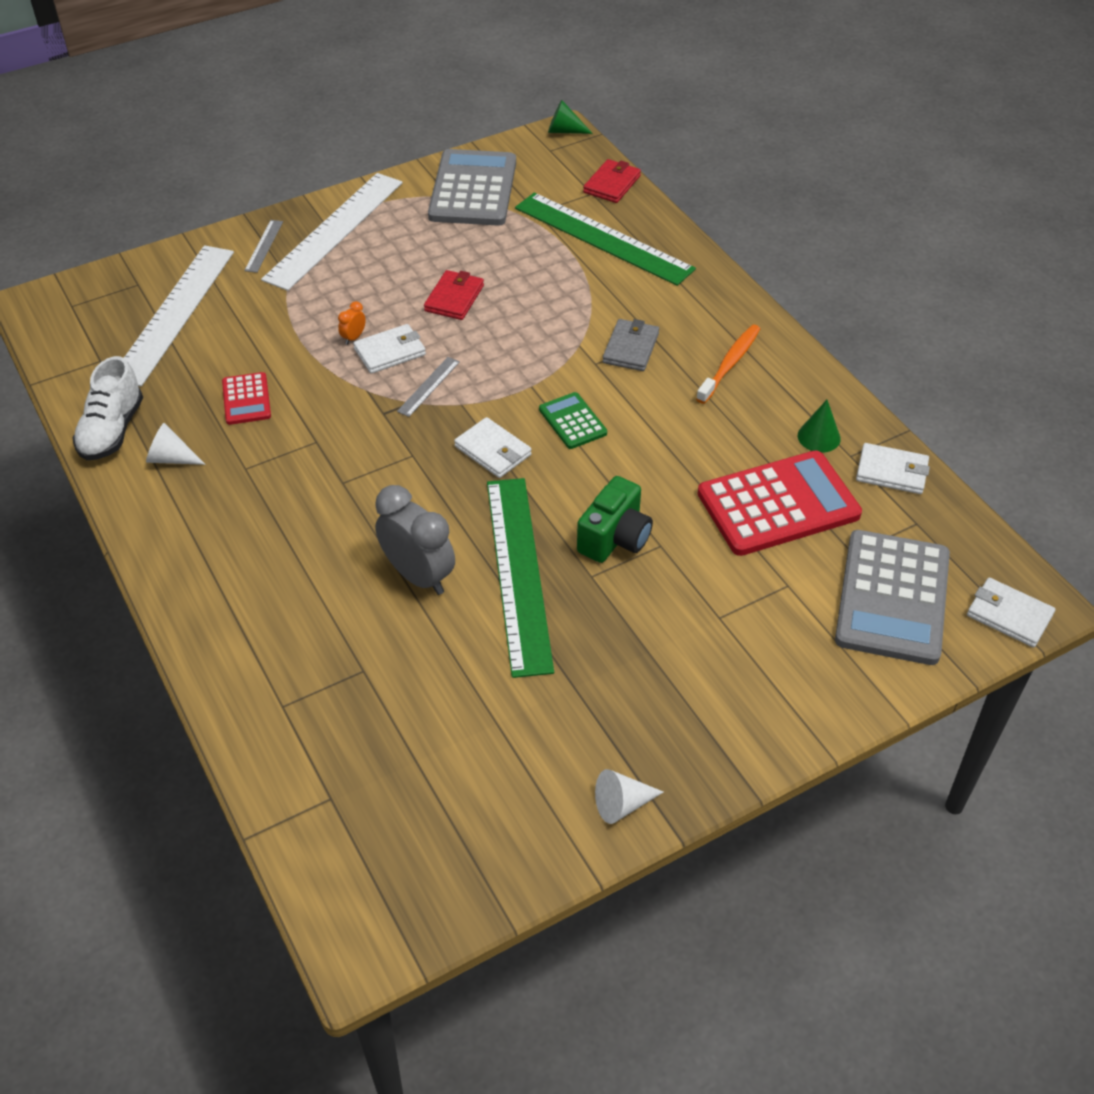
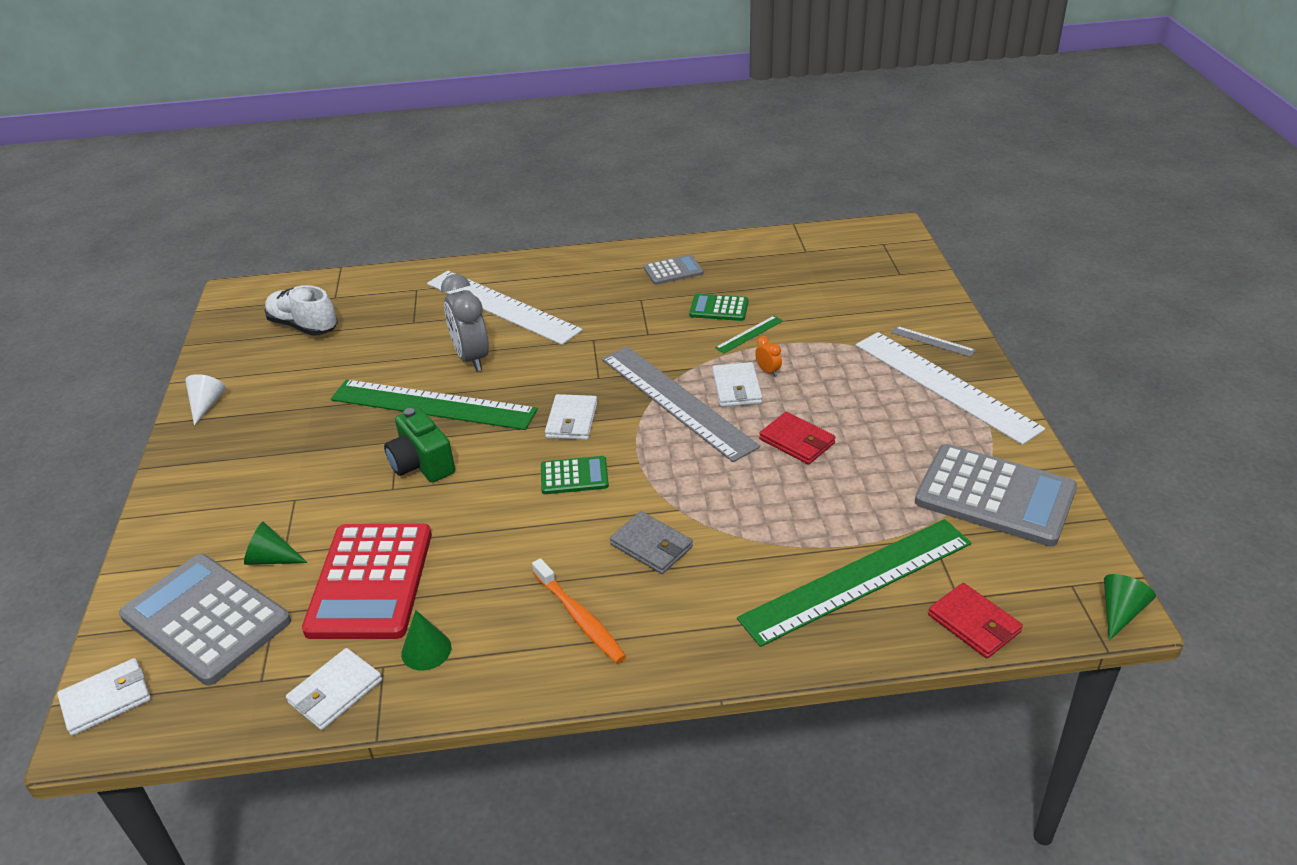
camera: 115 degrees right, 10 degrees down
white shoe [73,356,143,460] -> white shoe moved to [265,285,338,336]
white ruler [124,245,234,387] -> white ruler moved to [427,271,583,345]
white cone [146,423,206,465] -> grey calculator [644,255,704,285]
red calculator [222,372,271,425] -> green calculator [689,294,749,321]
grey clock [375,485,455,595] -> grey clock turned 90 degrees clockwise [441,274,489,371]
grey ruler [397,357,460,417] -> grey ruler [602,346,760,462], size x2.43
white wallet [454,417,532,478] -> white wallet turned 60 degrees counterclockwise [545,394,598,440]
none -> green cone [244,522,308,565]
none -> green ruler [715,316,783,353]

